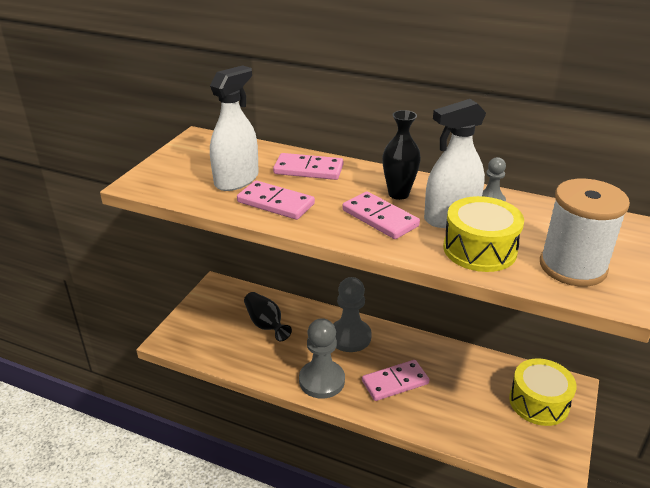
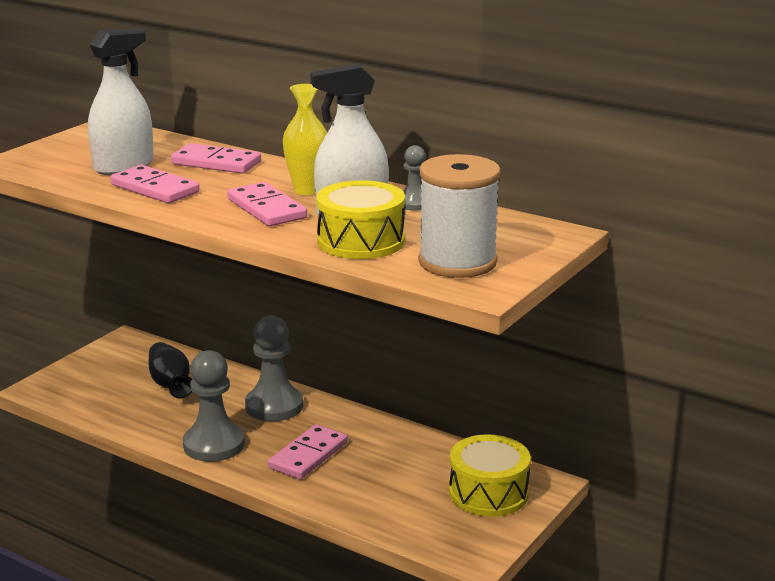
camera: 10 degrees right, 10 degrees down
pink domino [362,360,429,401] -> pink domino turned 45 degrees counterclockwise [268,424,348,479]
black vase [382,110,421,200] -> yellow vase [283,84,327,195]

